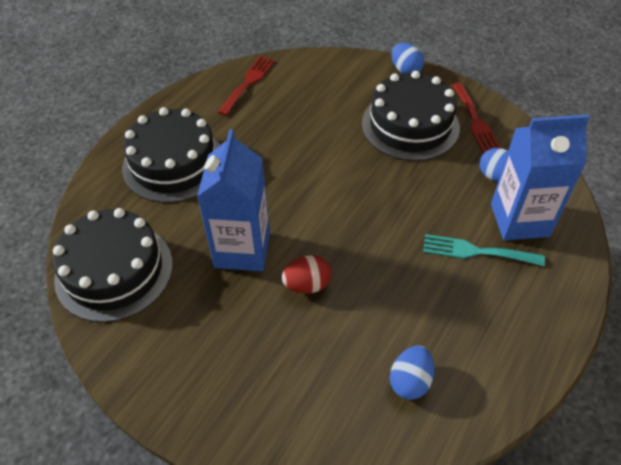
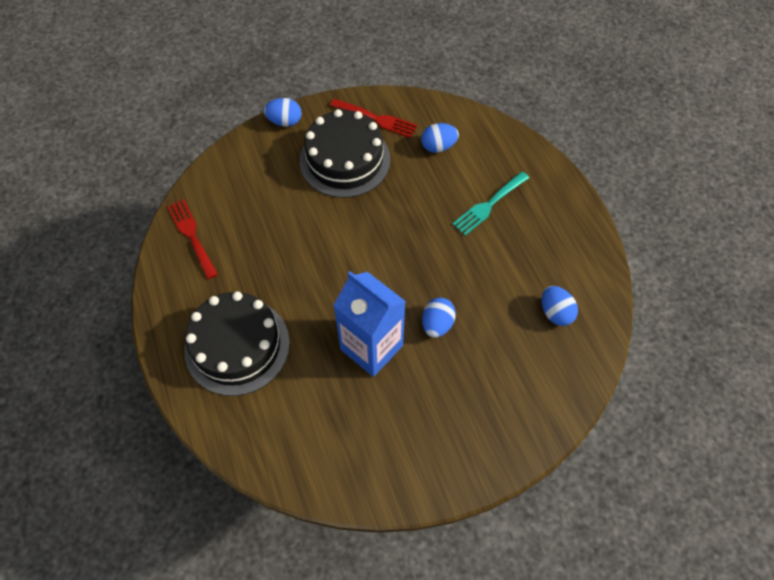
camera: 55 degrees left, 10 degrees up
black cake [52,208,173,322] -> none
red egg [282,255,331,293] -> blue egg [422,297,456,338]
blue carton [491,115,589,241] -> none

